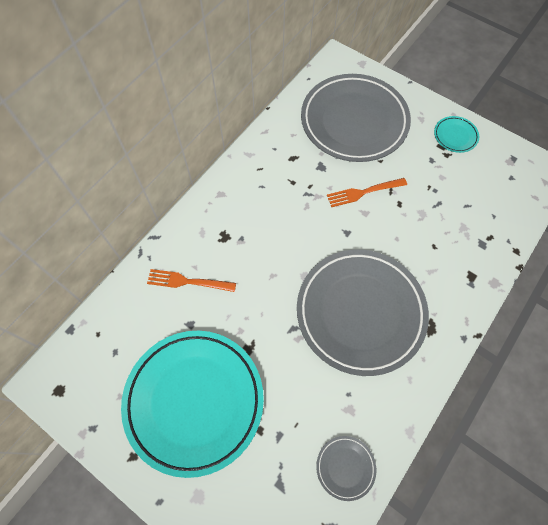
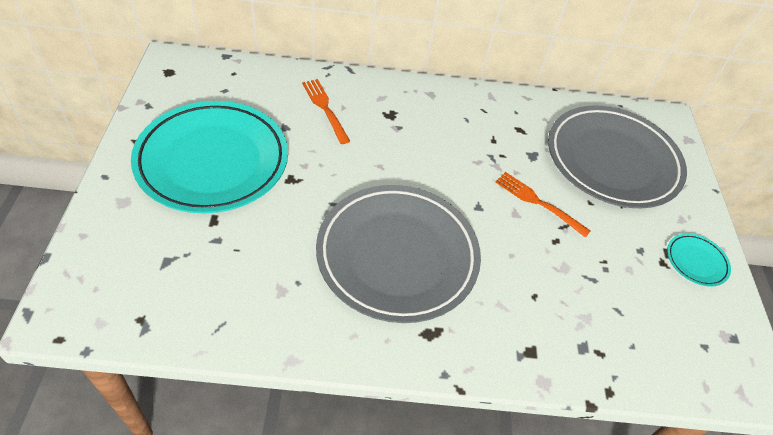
camera: 50 degrees right, 15 degrees down
grey plate [316,436,376,501] -> none

